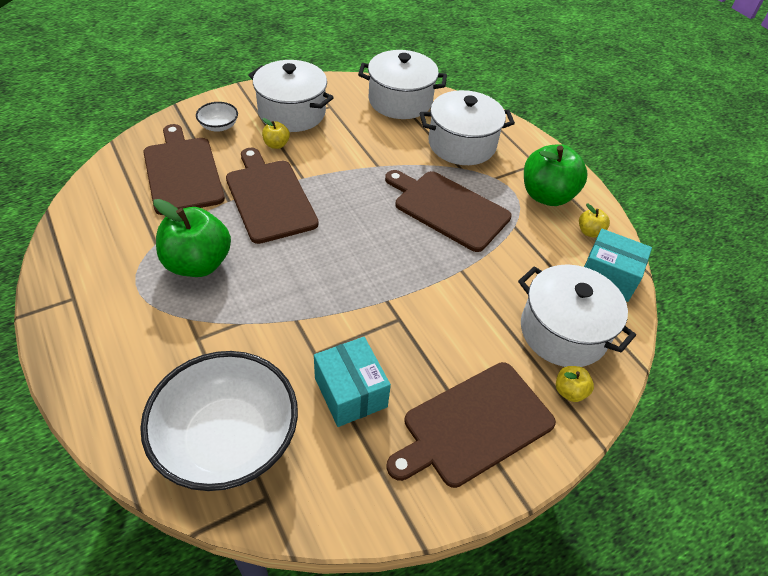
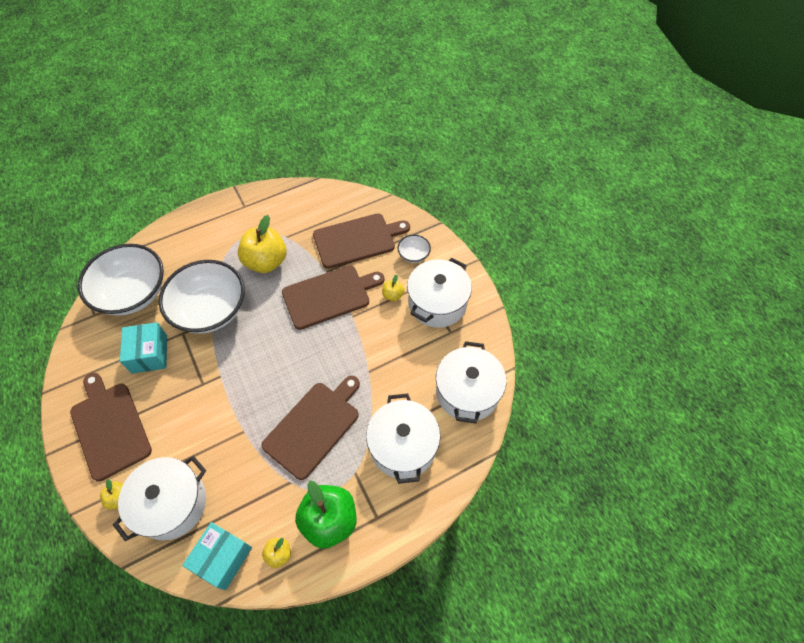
camera: 95 degrees right, 10 degrees up
green apple [153,199,231,277] -> yellow apple [238,215,287,273]
turquoise box [314,337,391,427] -> turquoise box turned 75 degrees counterclockwise [120,322,167,374]
none -> white bowl [159,260,245,334]

